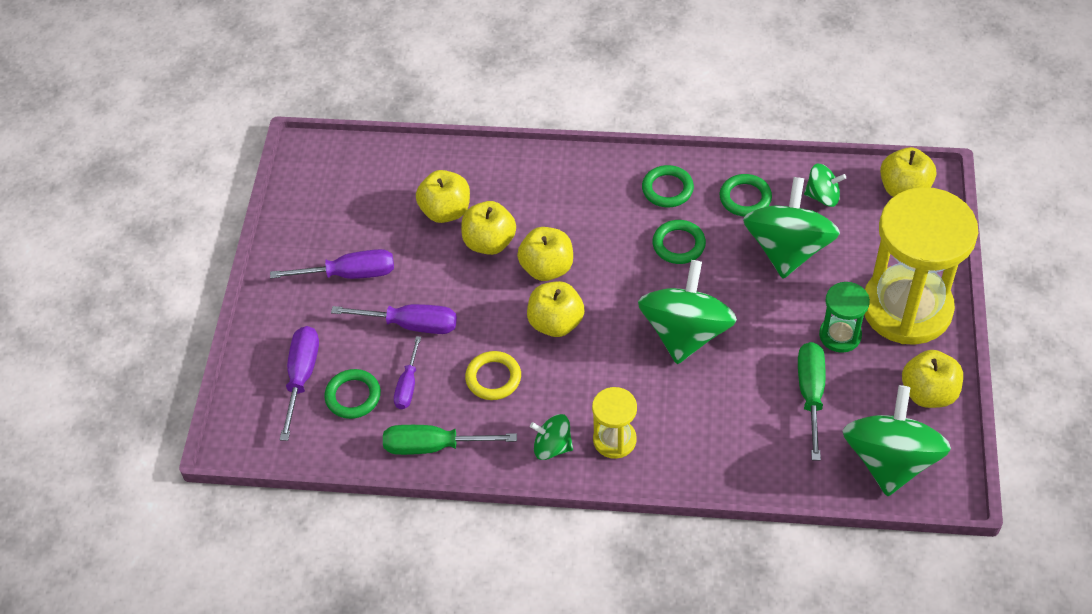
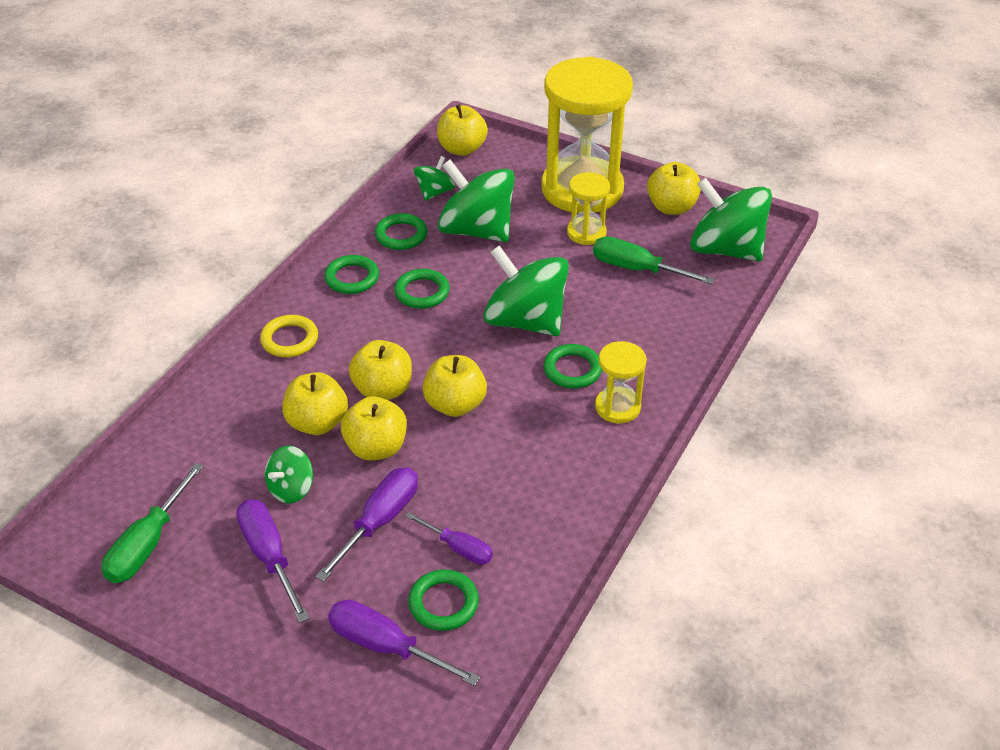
camera: 70 degrees left, 10 degrees down
purple screwdriver [270,249,394,279] -> purple screwdriver turned 45 degrees counterclockwise [236,499,310,623]
green screwdriver [383,425,517,455] -> green screwdriver moved to [102,463,204,583]
yellow apple [416,170,470,223] -> yellow apple moved to [341,396,407,461]
yellow ring [465,351,521,400] -> yellow ring moved to [260,315,318,357]
green spinning top [530,414,573,460] -> green spinning top moved to [265,446,313,504]
green hourglass [819,282,870,353] -> yellow hourglass [567,172,610,245]
none -> green ring [543,344,602,389]

